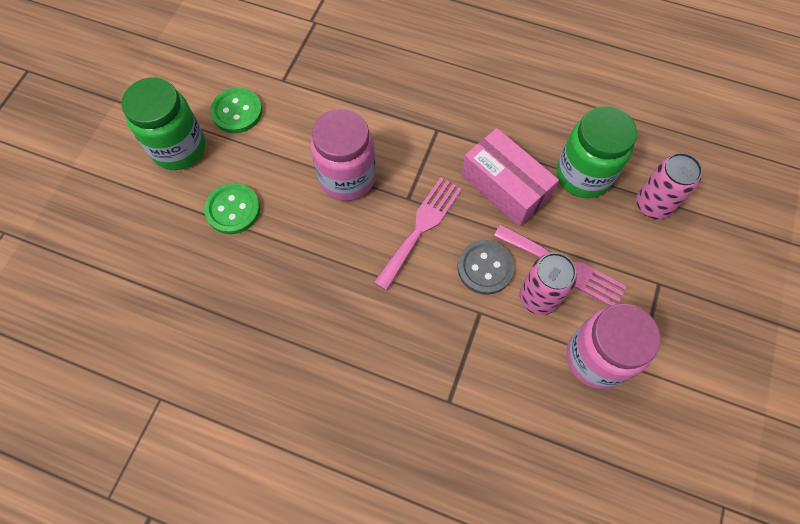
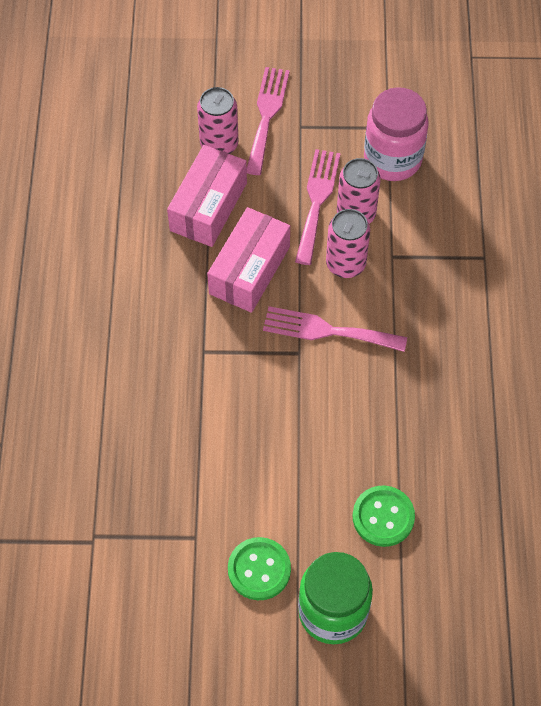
camera: 110 degrees left, 5 degrees down
pink jar [311,109,376,201] -> none
grey button [457,240,514,295] -> pink can [326,209,370,278]
green jar [557,106,637,198] -> pink box [167,145,247,247]
none -> pink fork [247,67,290,175]

